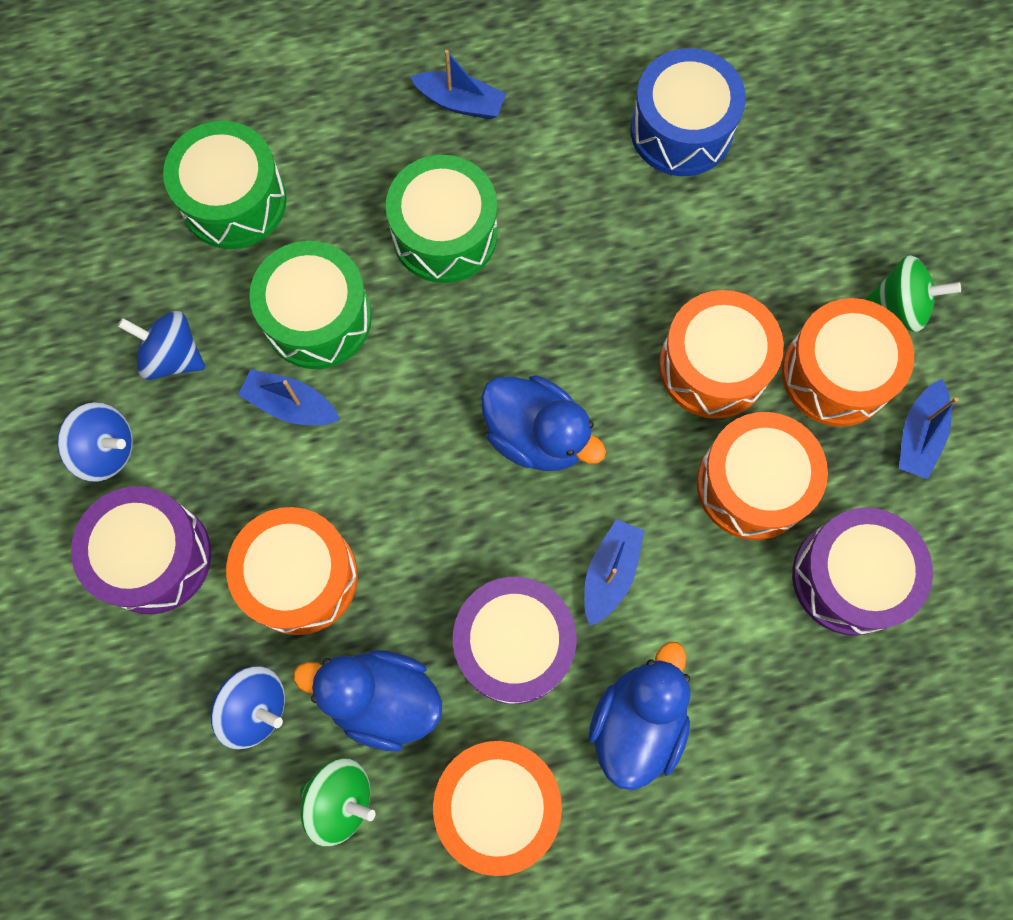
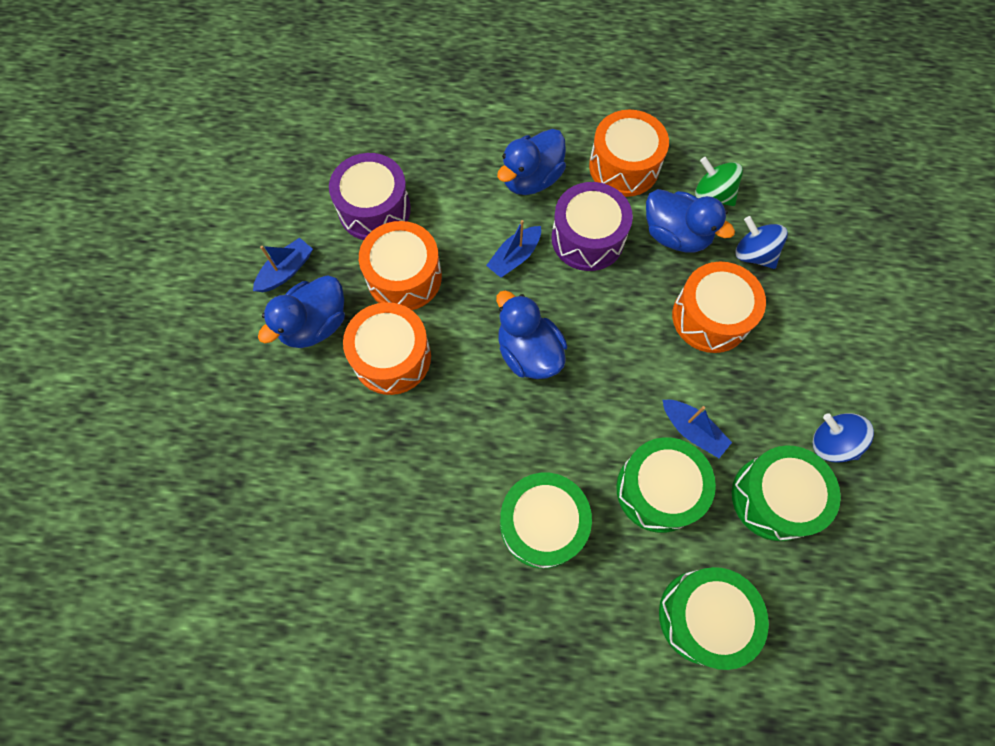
camera: 160 degrees left, 5 degrees down
purple drum [71,486,211,614] -> none
blue spinning top [118,311,205,380] -> green drum [732,445,841,541]
blue boat [410,50,506,119] -> none
blue drum [630,48,746,176] -> none
orange drum [782,298,914,427] -> blue duck [258,275,345,348]
green spinning top [865,255,961,332] -> none

